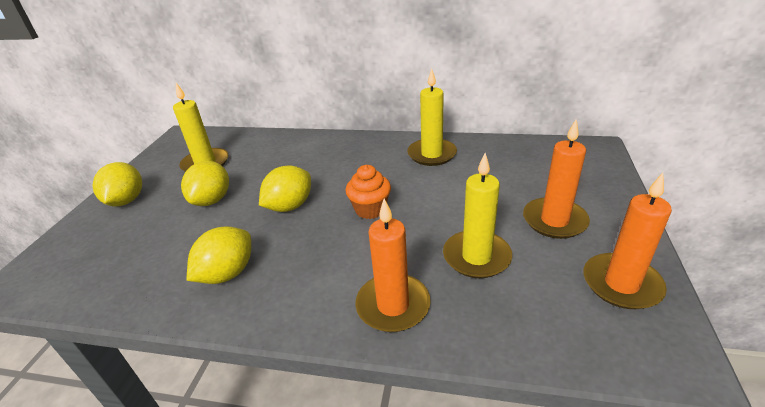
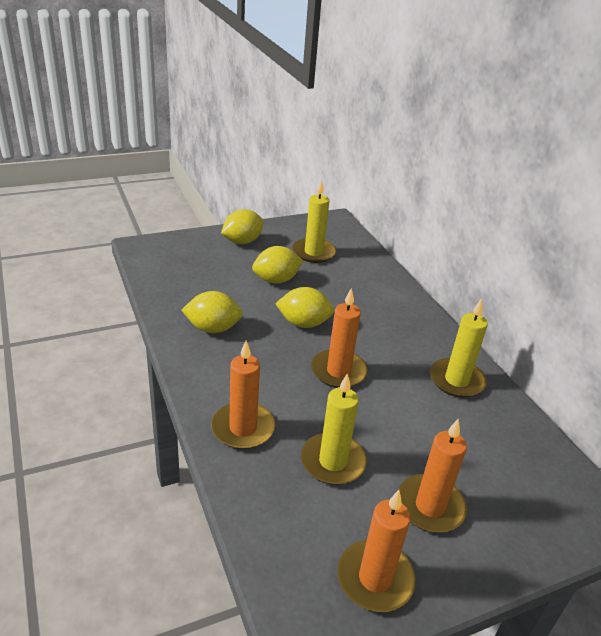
camera: 50 degrees right, 0 degrees up
orange cupcake [345,165,391,219] -> orange candle [311,288,368,388]

